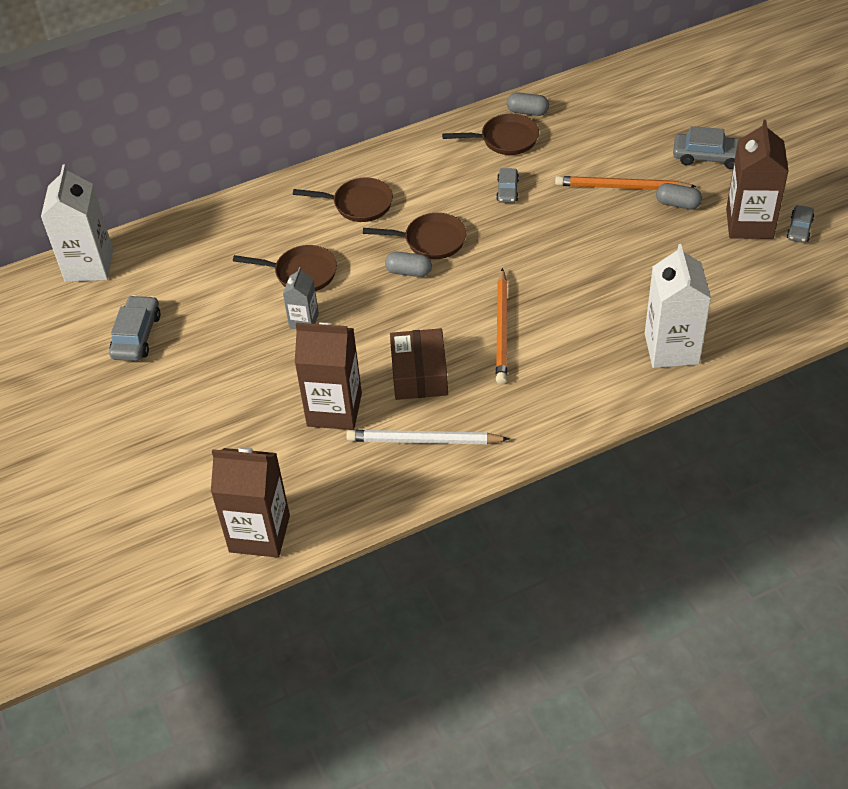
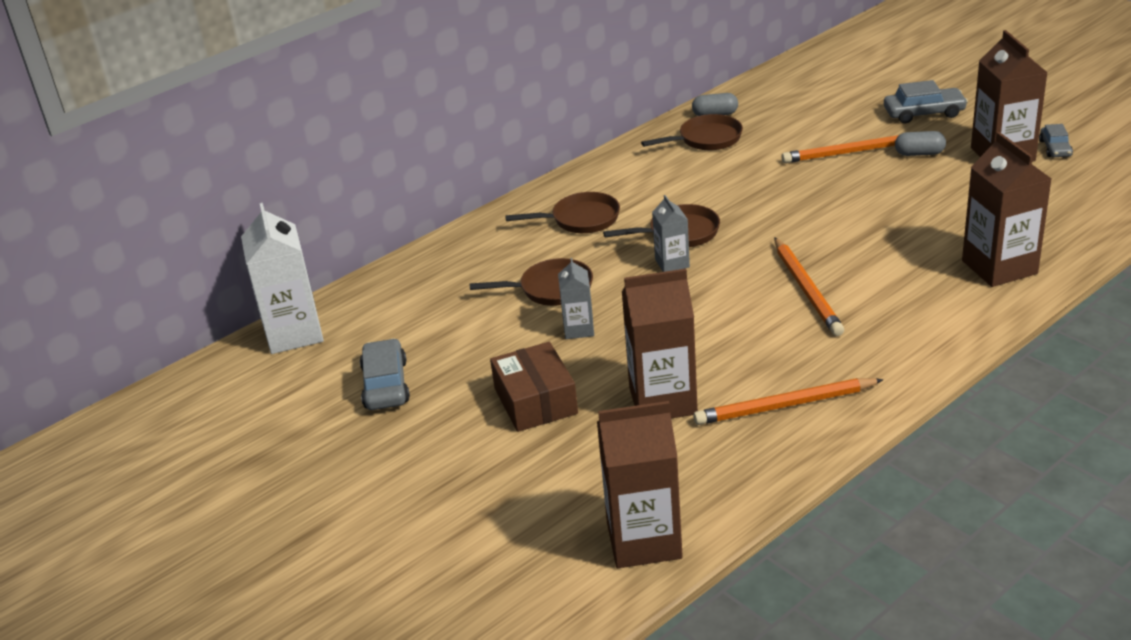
camera: 15 degrees left, 15 degrees down
white pencil [346,430,509,444] -> orange pencil [693,378,884,425]
grey capsule [385,252,432,277] -> grey carton [652,195,690,272]
brown box [390,328,448,400] -> brown box moved to [490,342,578,432]
grey car [496,168,519,203] -> none
white carton [645,244,711,368] -> brown carton [962,132,1051,287]

